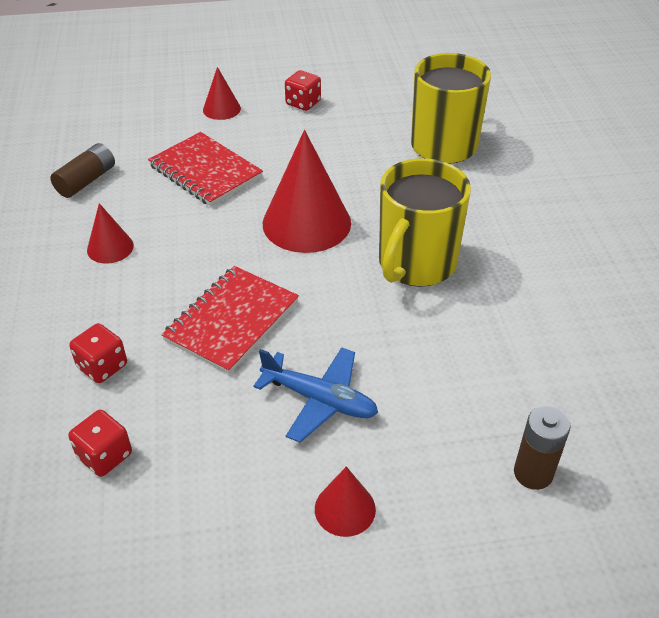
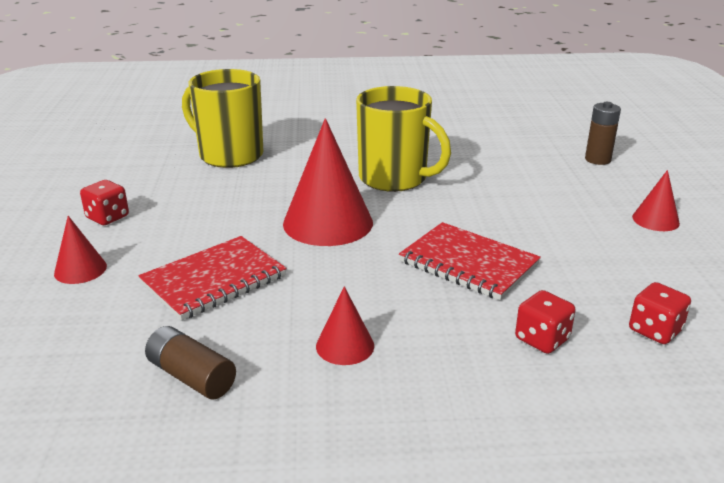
camera: 85 degrees left, 15 degrees down
blue plane [253,347,378,443] -> none

